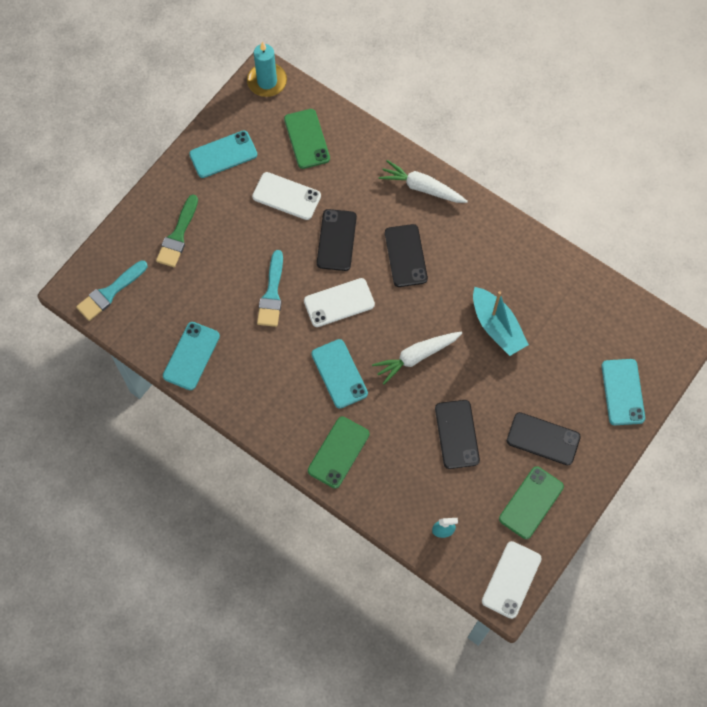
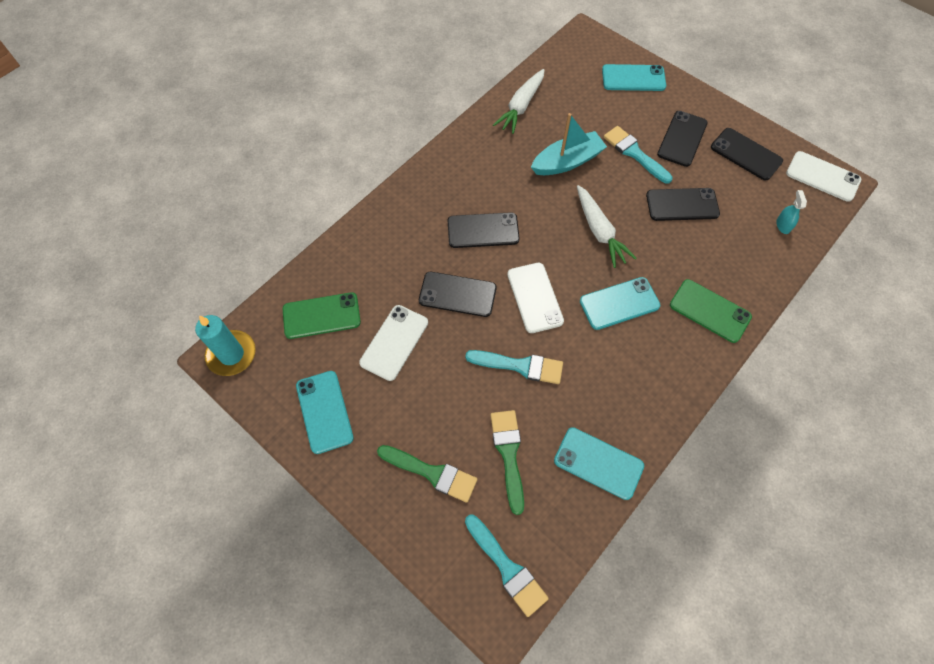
camera: 85 degrees left, 5 degrees down
white carrot [379,160,468,203] -> white carrot moved to [493,69,545,134]
green phone [499,466,564,539] -> black phone [711,128,783,181]
none -> green brush [490,410,524,515]
none -> turquoise brush [604,126,672,184]

